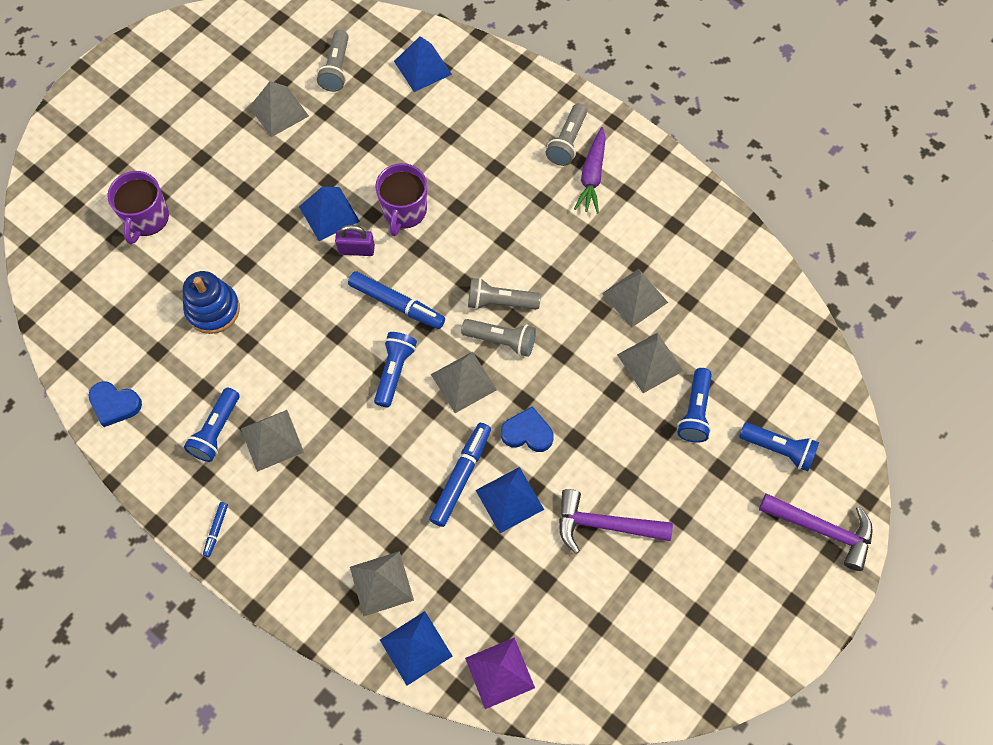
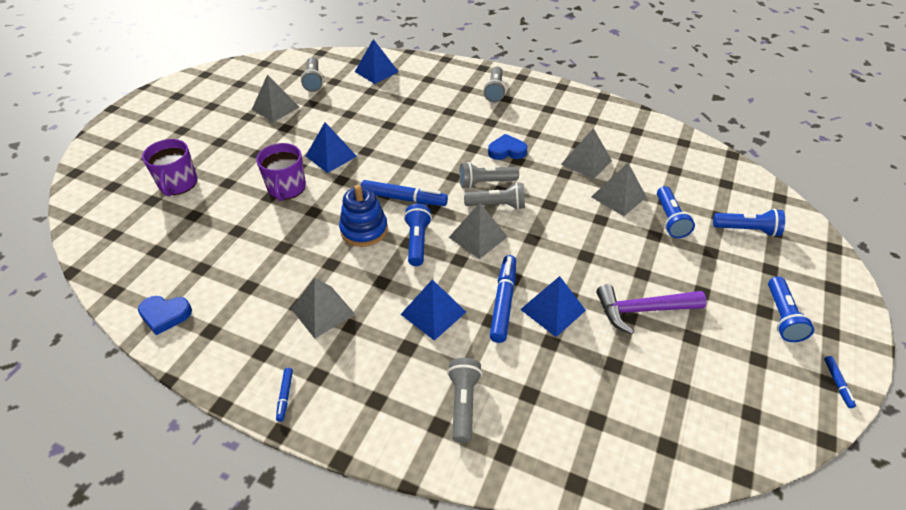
camera: 15 degrees left, 20 degrees down
blue stacking toy [183,271,240,334] -> blue stacking toy moved to [339,185,388,247]
blue flashlight [184,388,239,462] -> blue flashlight moved to [768,276,814,342]
purple padlock [335,225,375,256] -> none
grey pyramid [350,551,414,617] -> grey flashlight [447,358,482,443]
purple mug [375,163,427,236] -> purple mug moved to [256,143,306,201]
blue pyramid [380,611,452,686] -> blue pyramid moved to [401,279,466,341]
purple pyramid [465,637,535,709] -> none
blue heart [501,406,554,452] -> blue heart moved to [488,134,527,160]
purple carrot [574,127,606,214] -> none
purple hammer [759,493,873,571] -> none
none -> blue marker [824,356,856,408]

